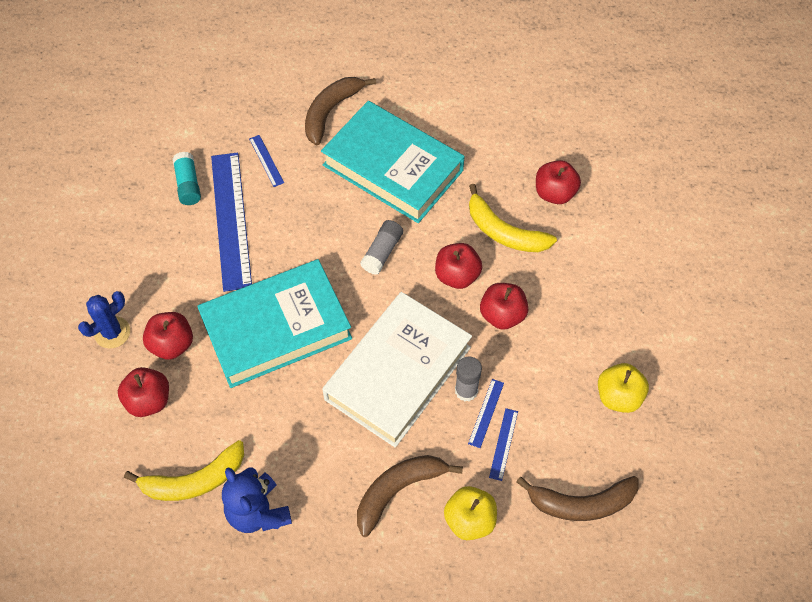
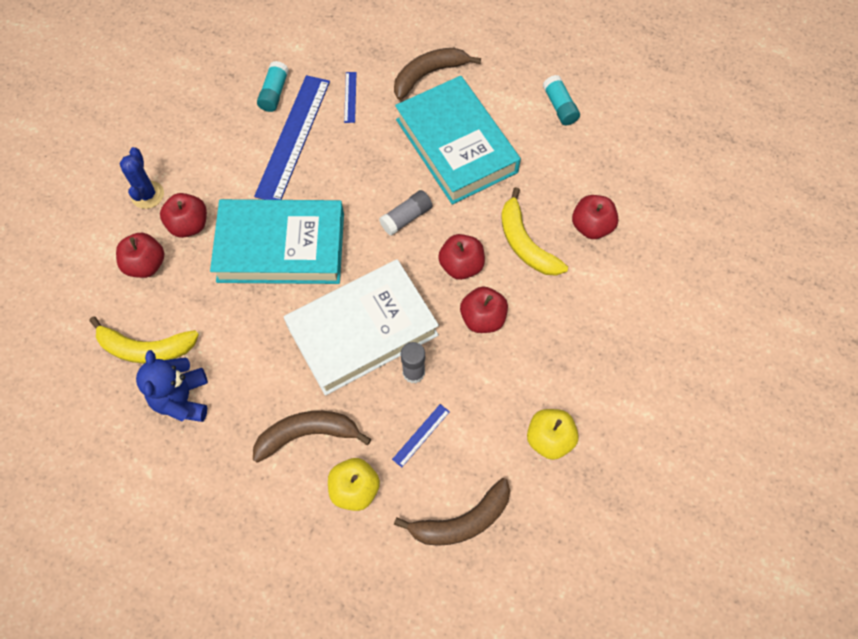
camera: 25 degrees right, 5 degrees up
blue cactus [78,291,130,349] -> blue cactus turned 75 degrees counterclockwise [119,147,164,209]
blue ruler [468,379,504,448] -> none
brown banana [516,476,639,521] -> brown banana turned 45 degrees counterclockwise [394,478,510,546]
none -> turquoise glue stick [542,75,580,125]

